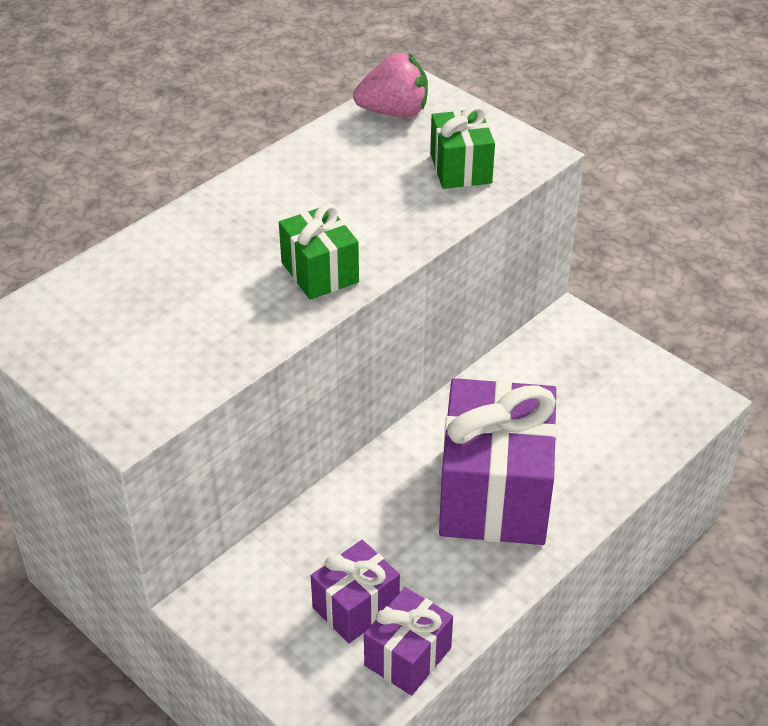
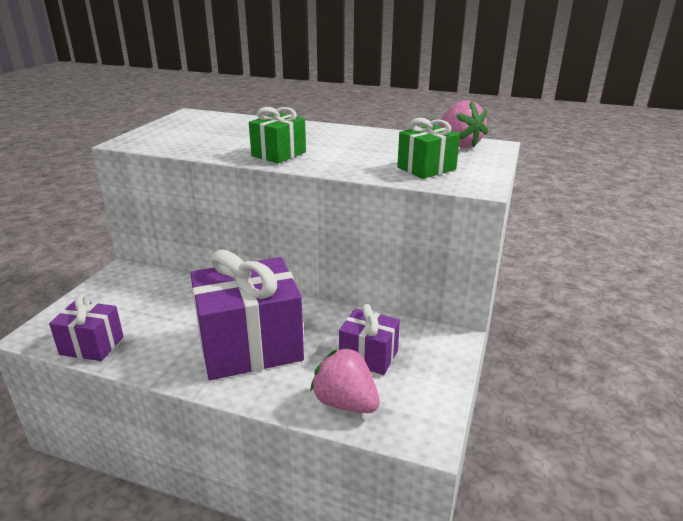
camera: 65 degrees right, 15 degrees down
purple gift [311,540,400,643] -> purple gift moved to [339,304,400,375]
none -> pink strawberry [310,347,380,413]

